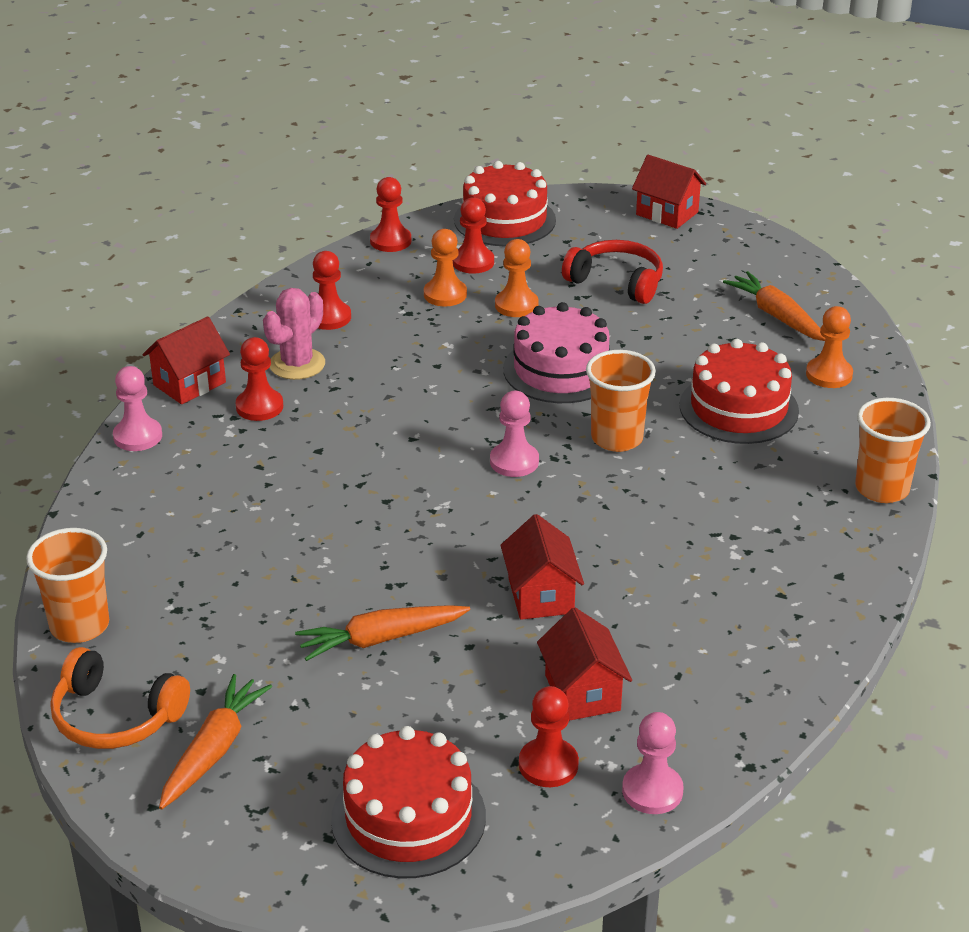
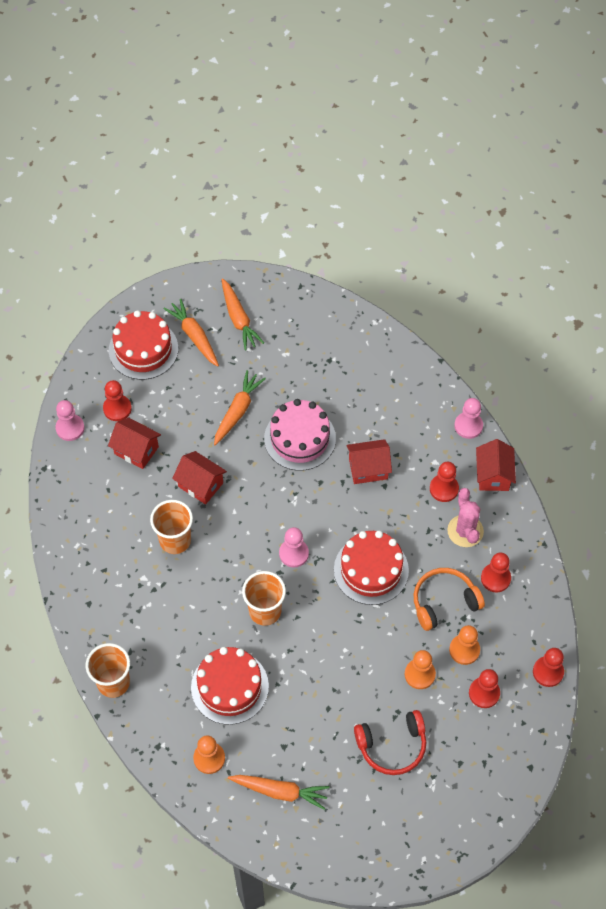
camera: 135 degrees right, 25 degrees up
orange cup [26,528,109,643] -> orange cup moved to [150,500,193,554]
orange headphones [51,647,190,749] -> orange headphones moved to [414,568,485,631]
red cake [454,161,556,246] -> red cake moved to [334,531,409,605]
pink cake [503,302,610,403] -> pink cake moved to [264,399,336,471]
red house [632,155,706,229] -> red house moved to [346,439,392,484]
none -> orange carrot [163,299,219,367]

